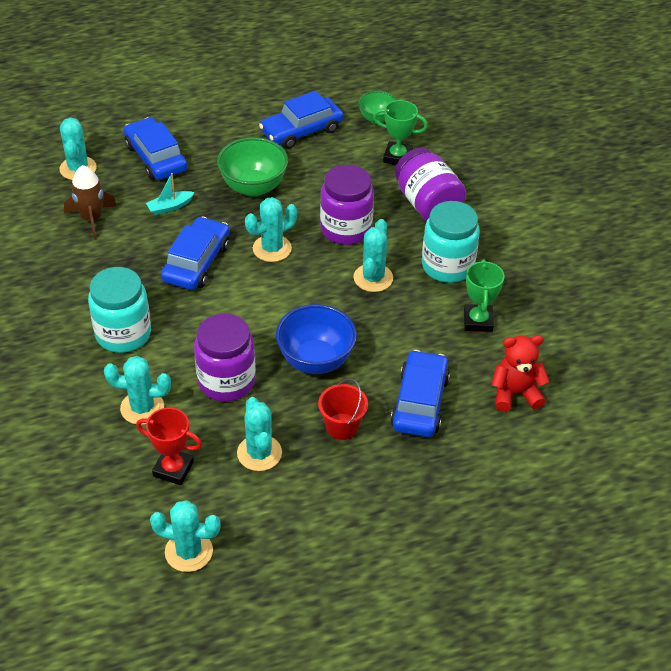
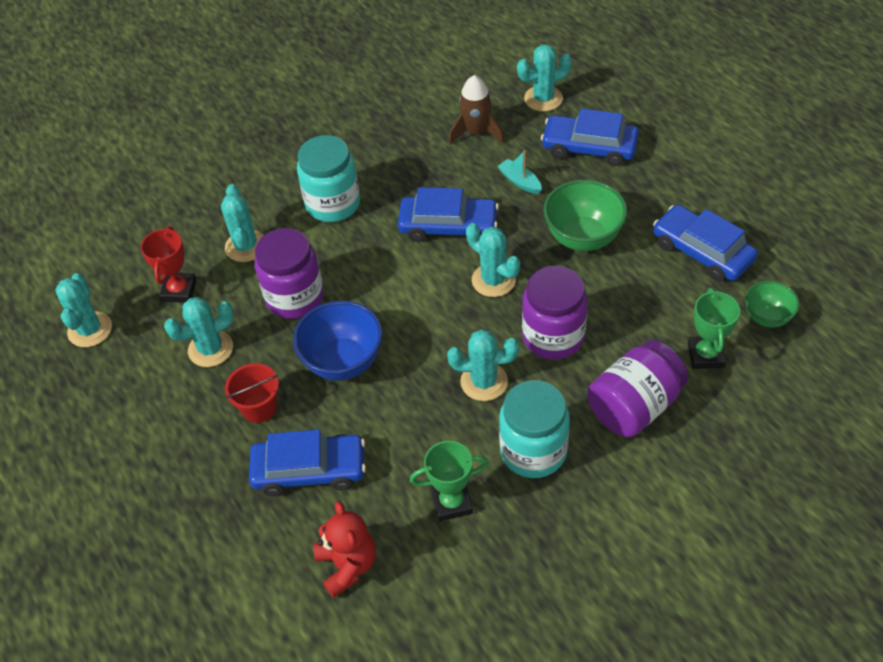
camera: 80 degrees right, 5 degrees up
blue car [124,117,187,180] -> blue car turned 120 degrees counterclockwise [541,109,639,166]

